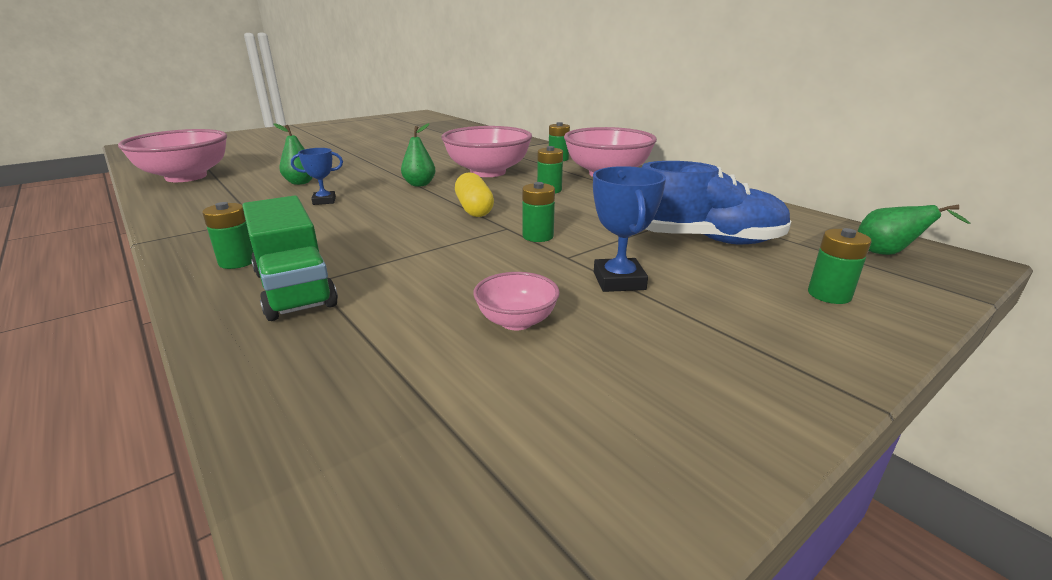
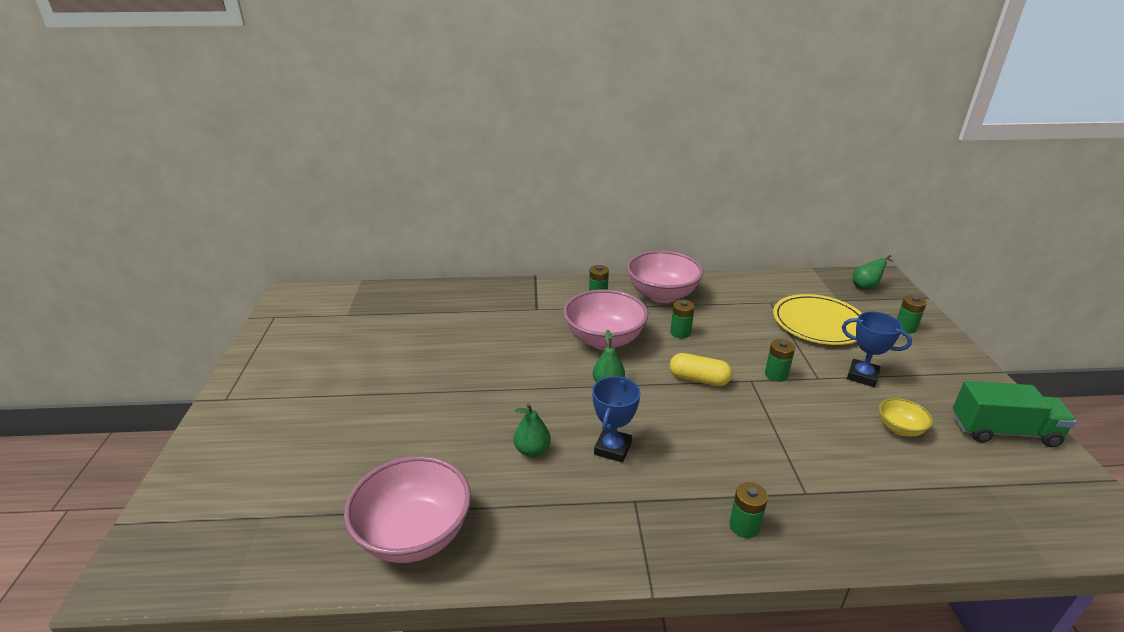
camera: 55 degrees left, 5 degrees up
green truck [242,196,338,321] -> green truck moved to [953,381,1077,447]
blue trophy [291,148,343,205] -> blue trophy [592,376,641,463], size x1.51
pink bowl [473,272,560,330] -> yellow bowl [879,398,933,437]
blue shoe [642,161,792,244] -> yellow plate [773,294,861,345]

